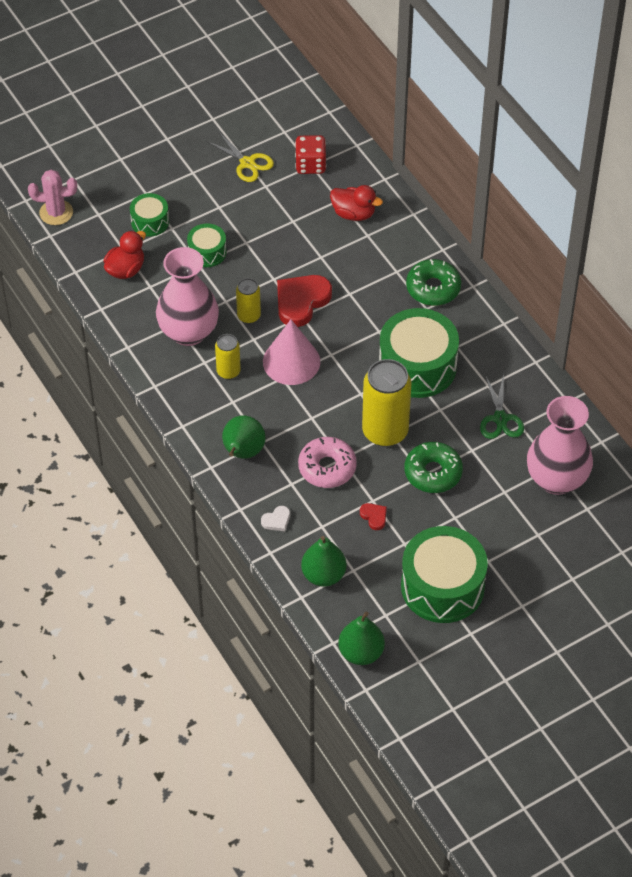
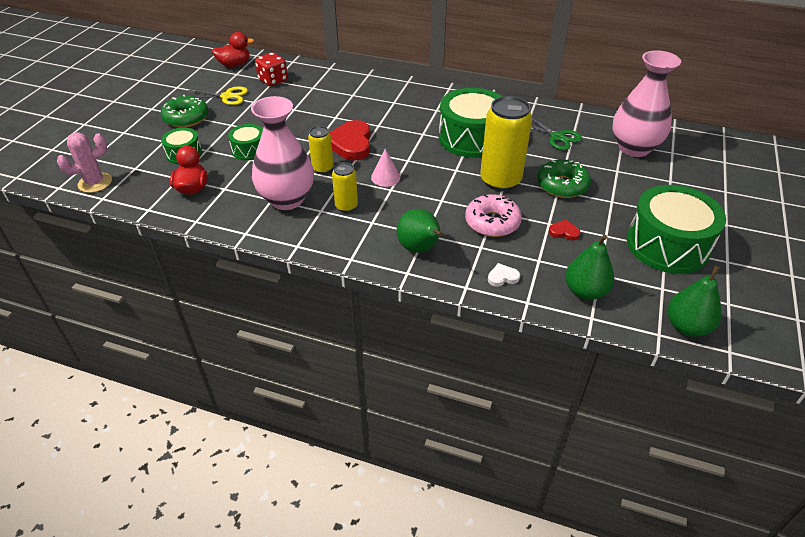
camera: 40 degrees left, 10 degrees down
white heart [261,506,290,531] -> white heart turned 120 degrees counterclockwise [488,263,520,287]
pink cone [263,319,320,385] -> pink cone [371,149,400,187], size x0.56
red duck [330,185,383,221] -> red duck moved to [212,32,254,67]
green donut [406,259,461,306] -> green donut moved to [161,95,209,128]

